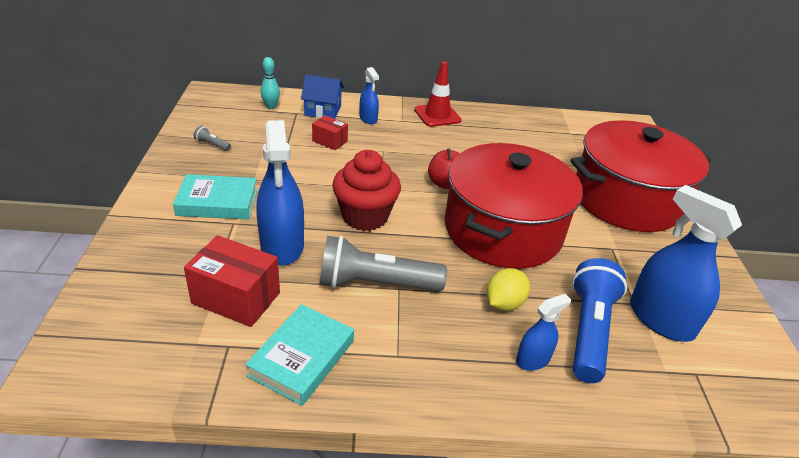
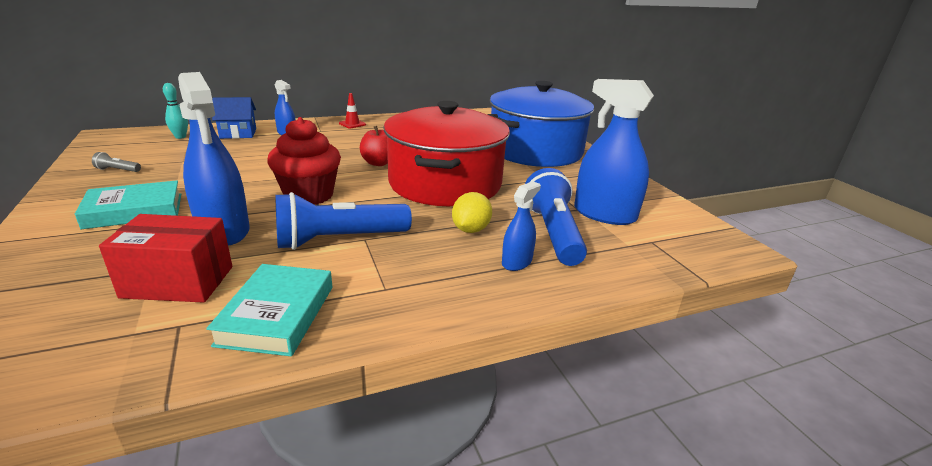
camera: 20 degrees left, 10 degrees down
red box [312,115,348,150] -> none
grey flashlight [320,236,447,291] -> blue flashlight [275,192,412,250]
red traffic cone [414,61,462,127] -> red traffic cone [339,93,366,128], size x0.59
red pot [571,120,712,232] -> blue pot [487,81,594,167]

